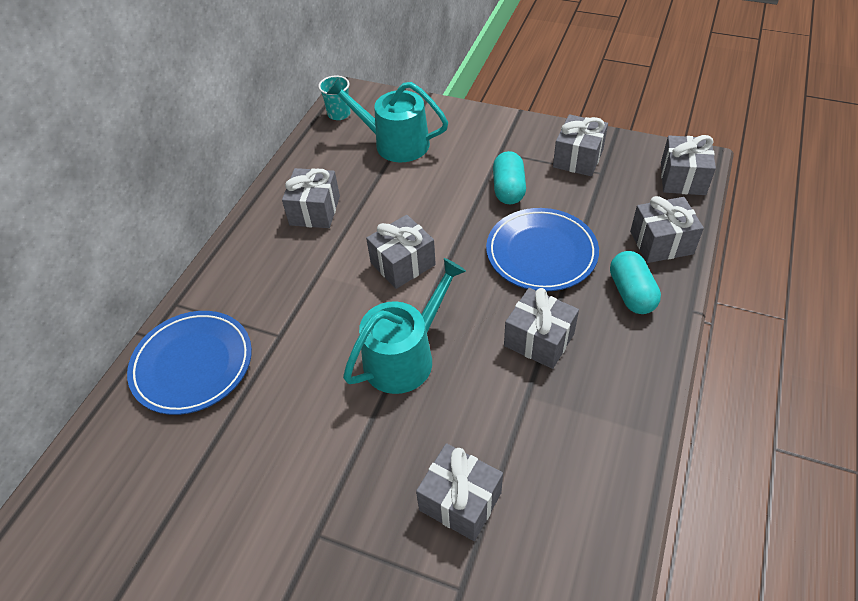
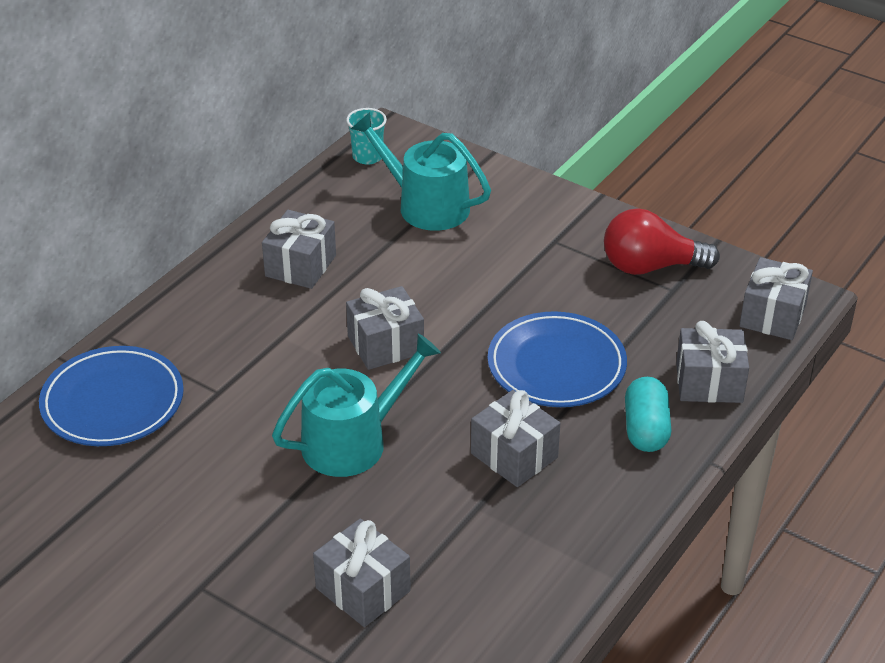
camera: 10 degrees right, 10 degrees down
turquoise capsule [493,151,526,204] -> none
grey gift [553,114,608,176] -> red light bulb [604,208,720,275]

